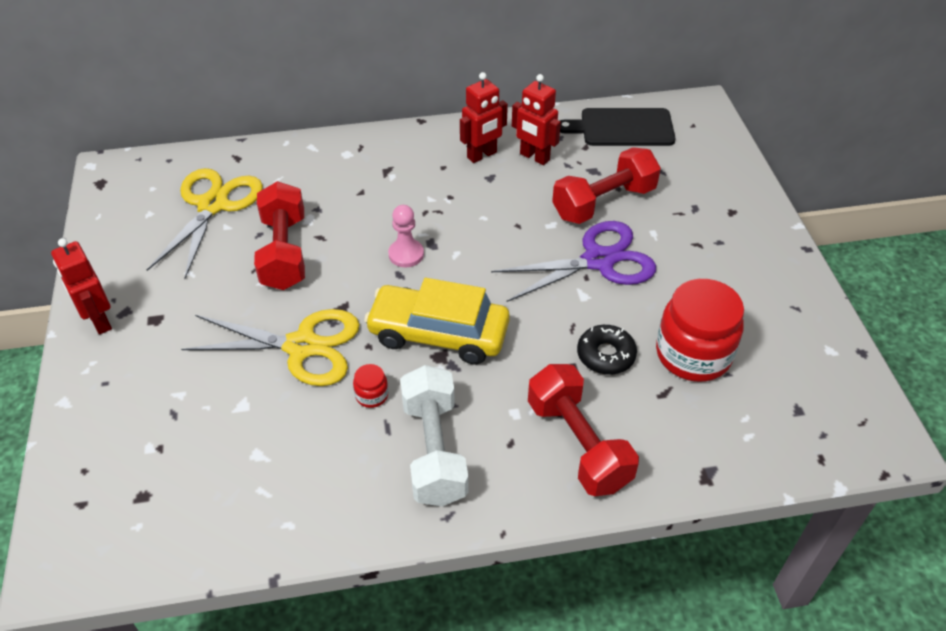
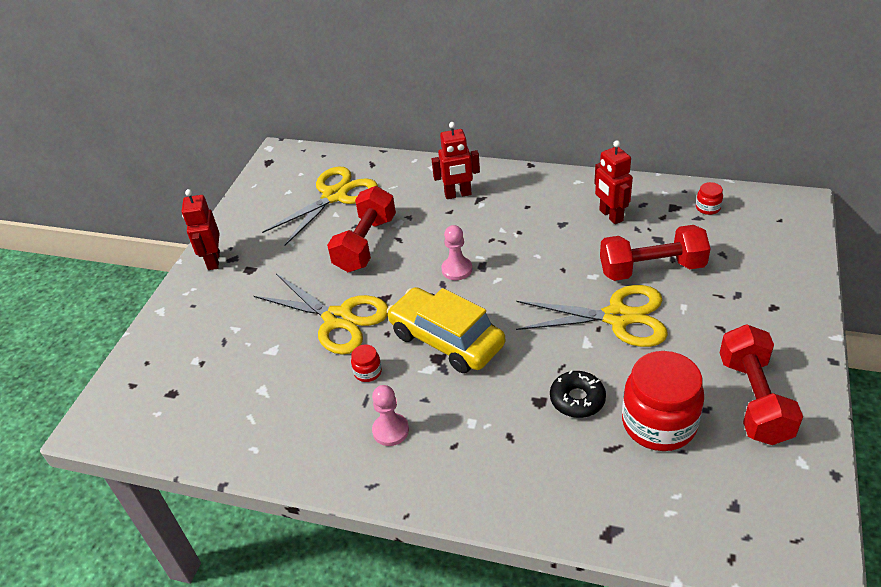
camera: 30 degrees right, 5 degrees down
white dumbbell [400,365,468,507] -> pink pawn [372,385,409,446]
red robot [460,72,508,163] -> red robot moved to [432,122,480,199]
purple scissors [491,221,656,302] -> yellow scissors [516,285,668,347]
red dumbbell [528,364,639,496] -> red dumbbell moved to [720,324,803,445]
black cutting board [560,108,676,146] -> red jar [696,182,723,215]

